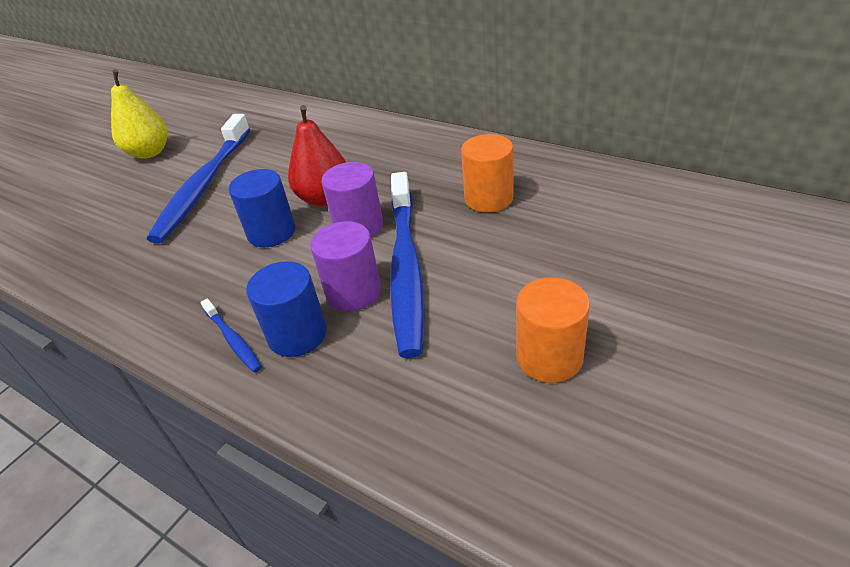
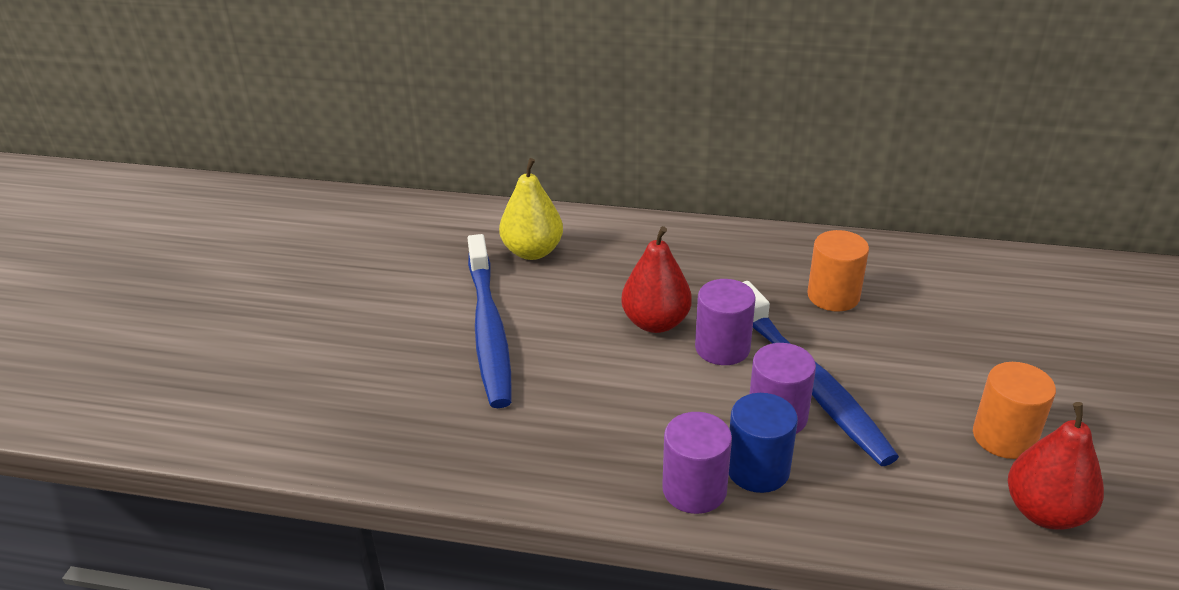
camera: 25 degrees left, 5 degrees down
yellow pear [111,69,168,159] -> yellow pear moved to [499,158,563,260]
blue toothbrush [201,298,262,373] -> purple cylinder [662,412,732,514]
blue cylinder [228,169,295,247] -> none
none -> red pear [1008,402,1104,530]

